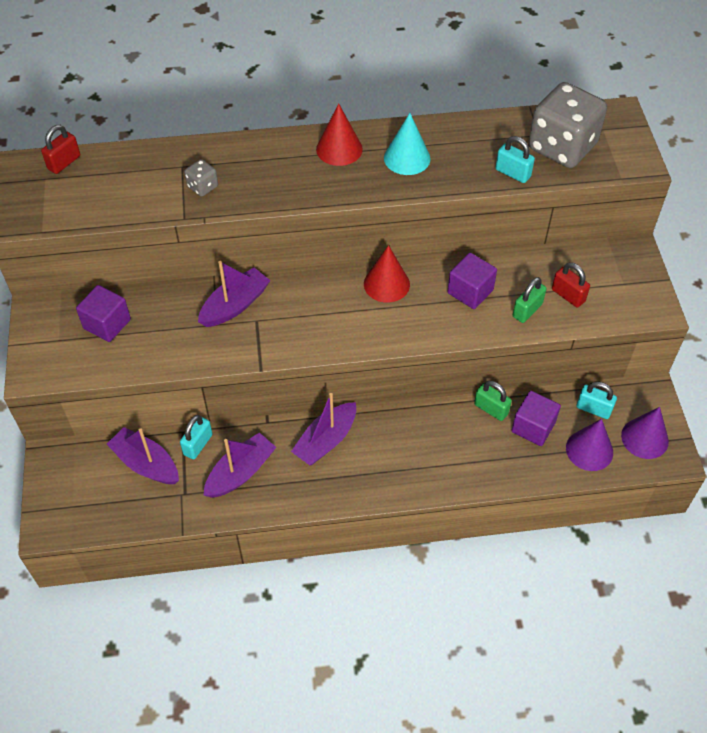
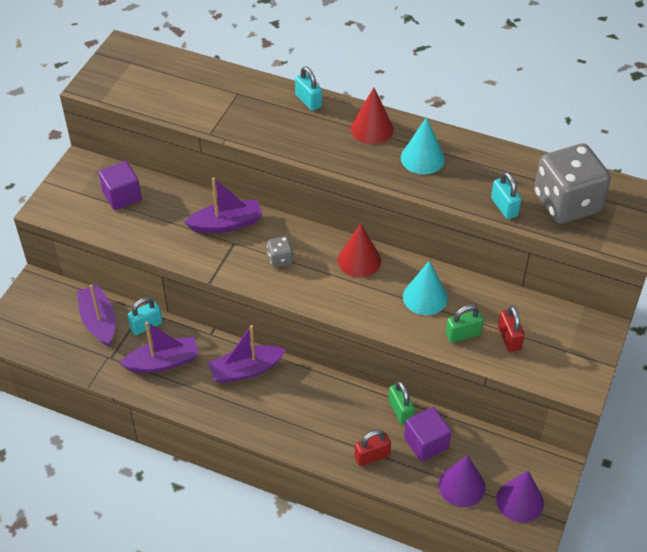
camera: 30 degrees right, 5 degrees down
red padlock [41,125,80,174] -> red padlock moved to [354,430,391,466]
grey dice [184,159,218,197] -> grey dice moved to [267,236,293,268]
purple cube [447,253,497,309] -> turquoise cone [403,261,448,315]
turquoise padlock [577,382,617,419] -> turquoise padlock moved to [295,66,322,111]

